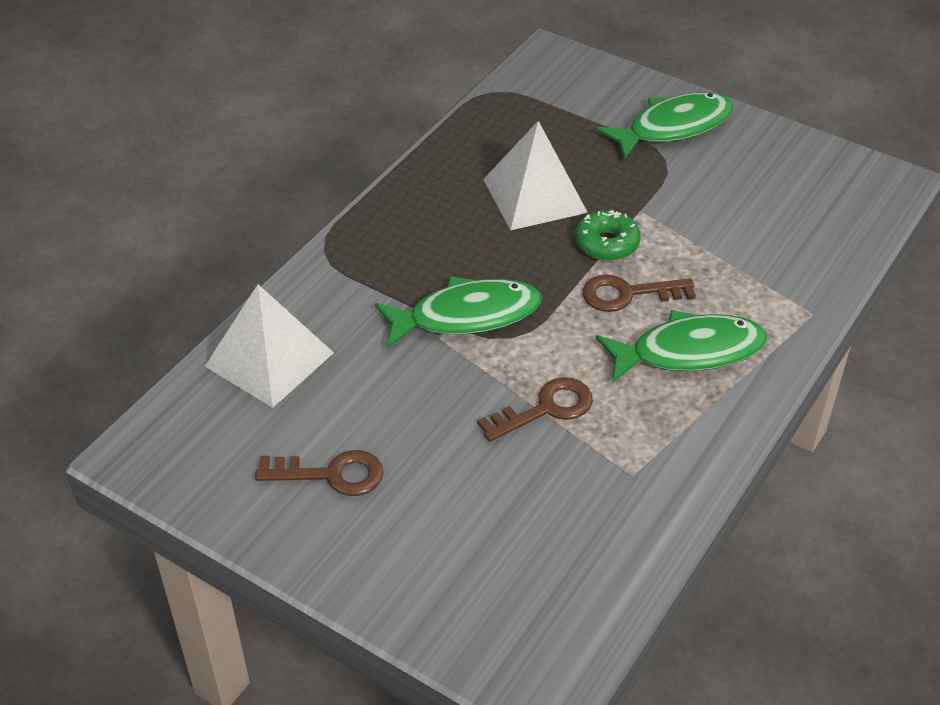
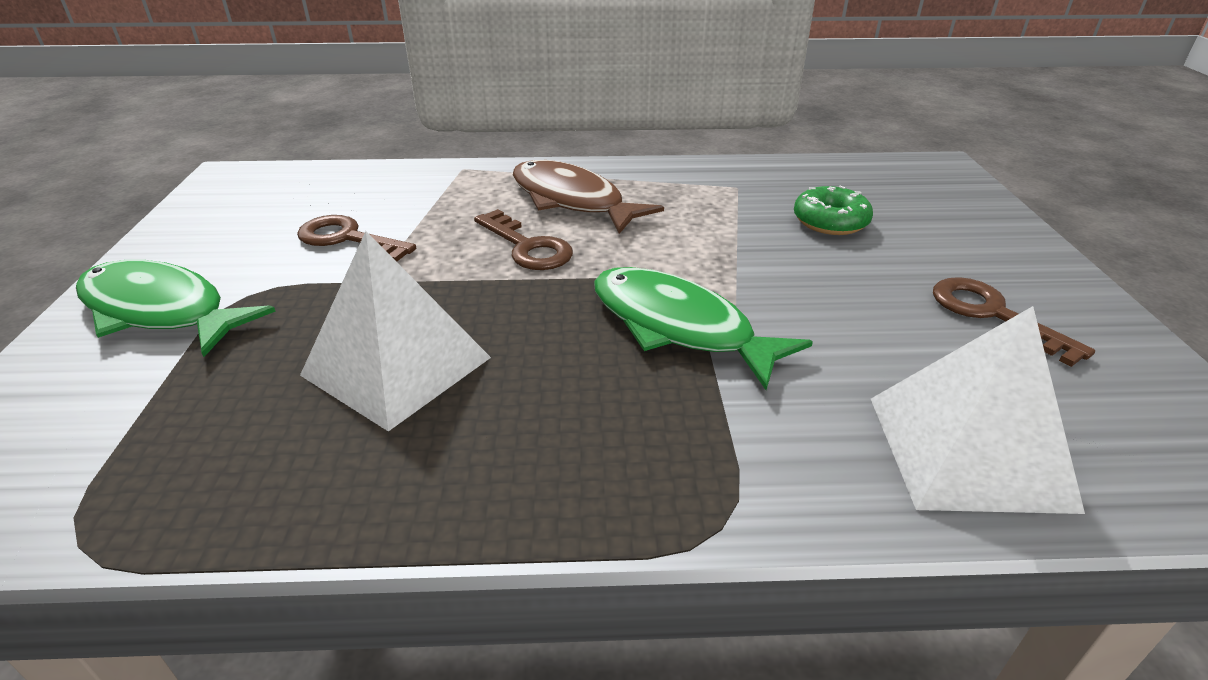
camera: 125 degrees left, 10 degrees down
brown key [477,377,593,442] -> brown key moved to [297,215,416,262]
green donut [575,210,641,261] -> green donut moved to [794,186,873,235]
green fish [596,310,767,383] -> brown fish [513,160,664,234]

